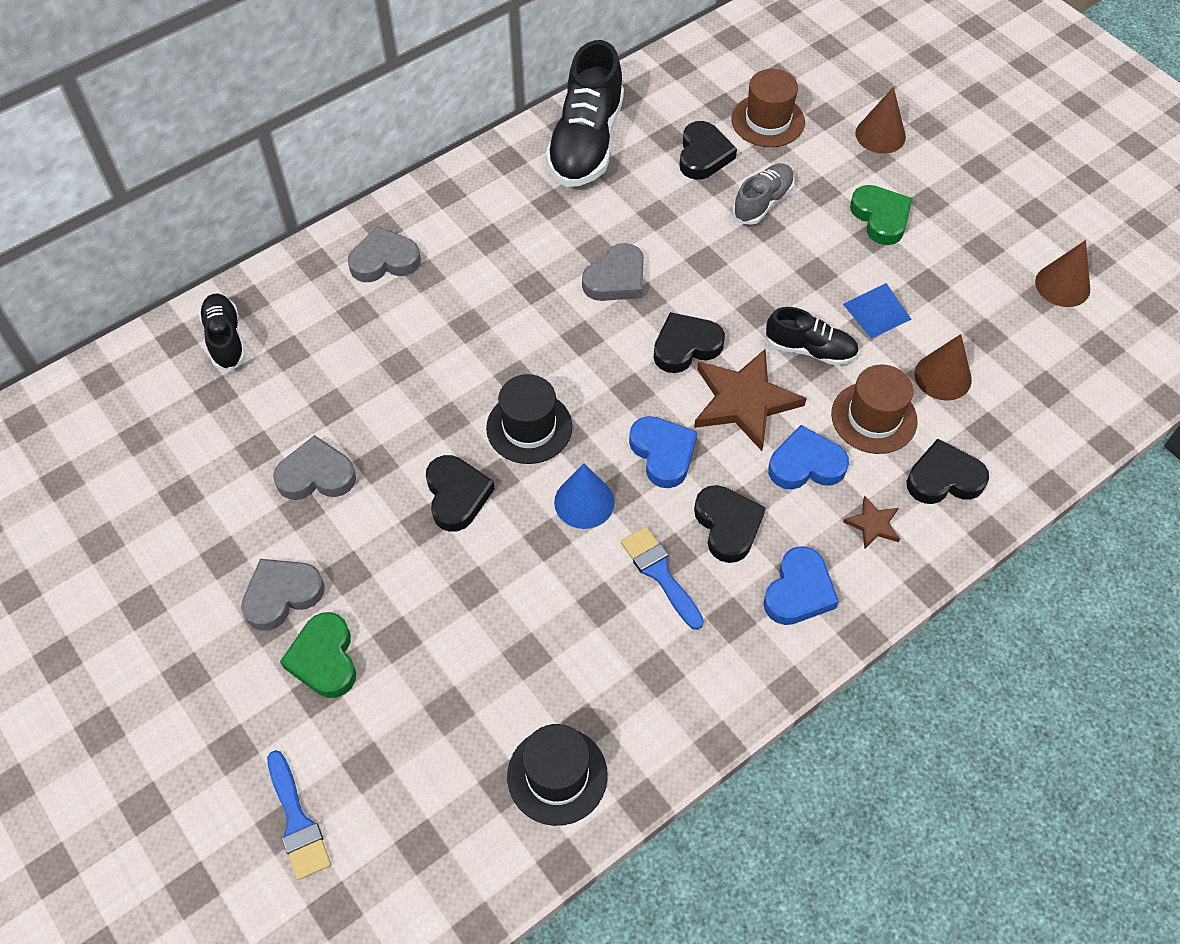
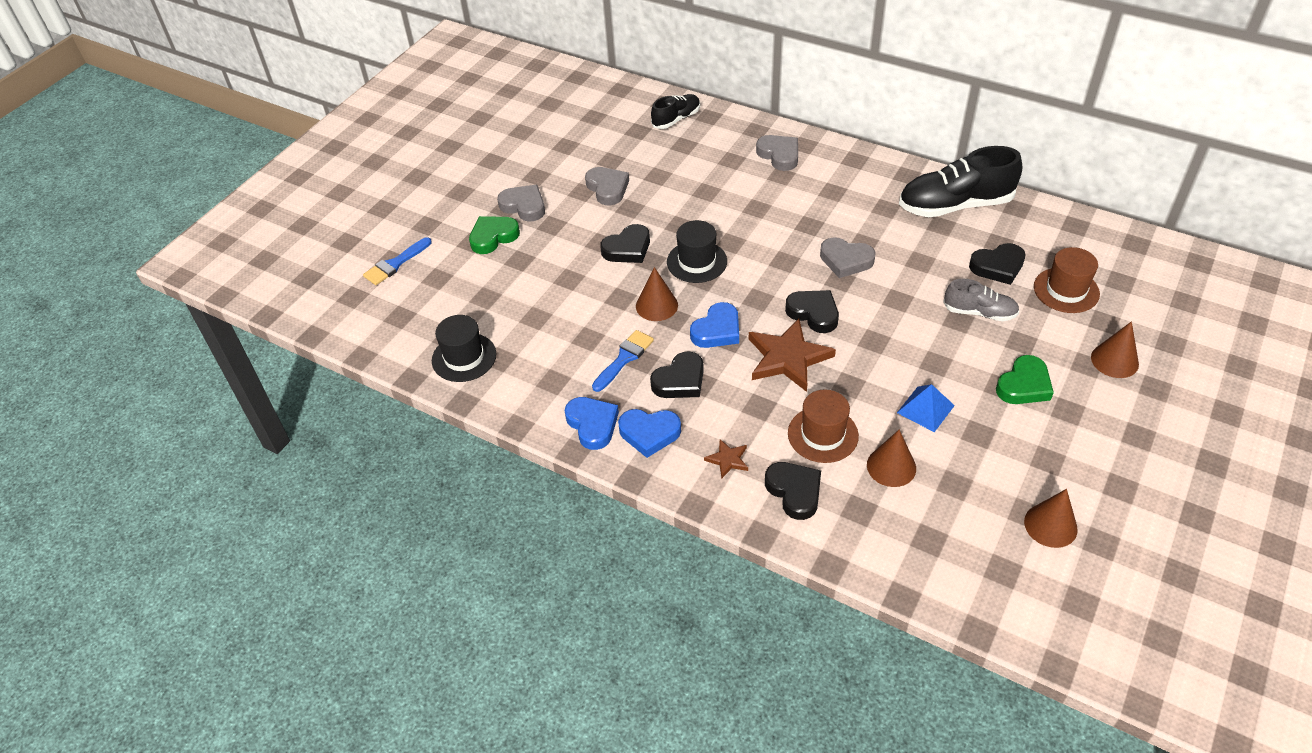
camera: 70 degrees right, 10 degrees down
blue cone [554,463,615,529] -> brown cone [636,267,678,321]
black shoe [765,307,859,366] -> none
blue heart [768,425,849,489] -> blue heart moved to [565,397,619,450]

